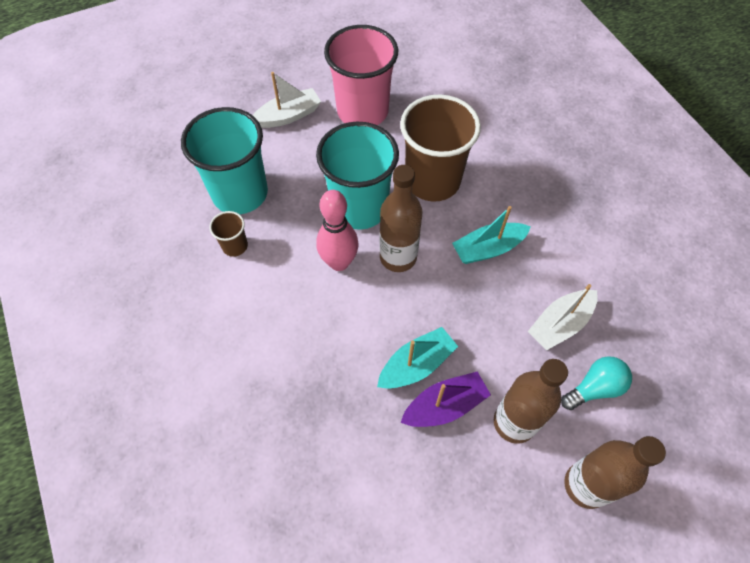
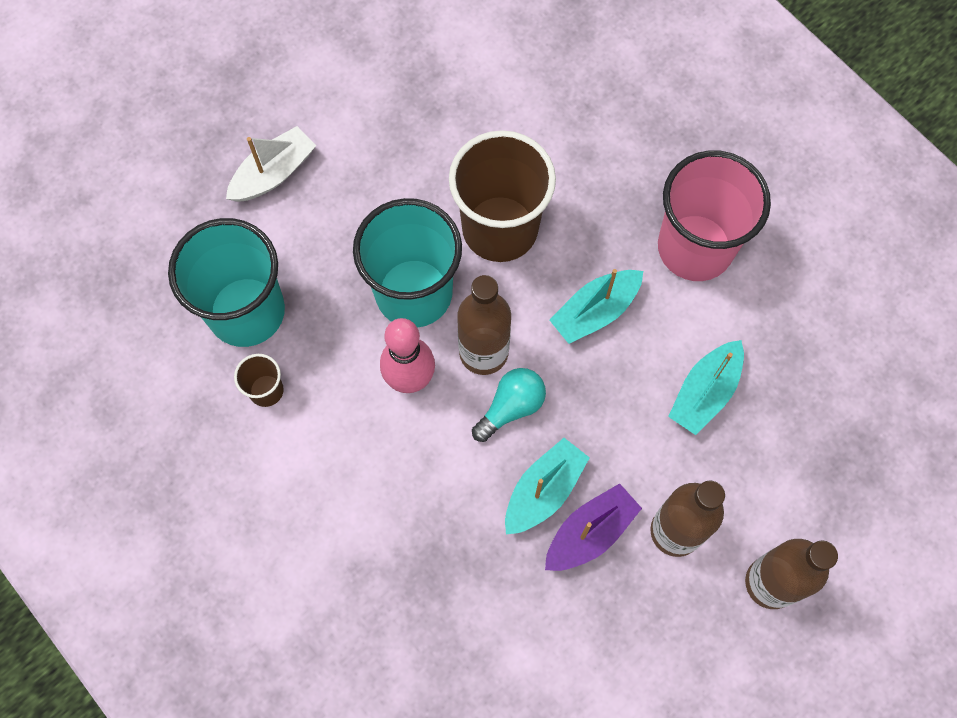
camera: 15 degrees left, 10 degrees up
pink cup [324,25,398,125] -> pink cup moved to [658,150,771,281]
white boat [528,284,598,350] -> turquoise boat [668,340,744,435]
turquoise light bulb [561,356,632,410] -> turquoise light bulb moved to [472,368,546,442]

